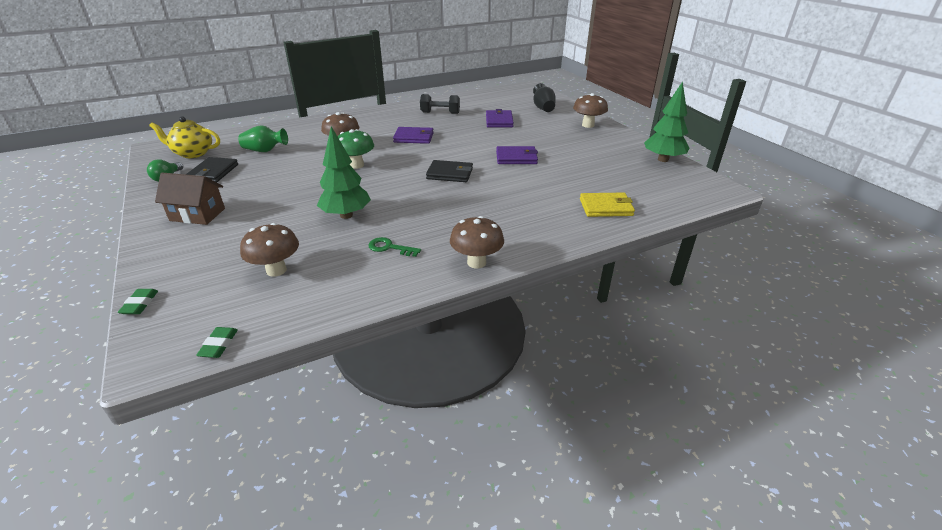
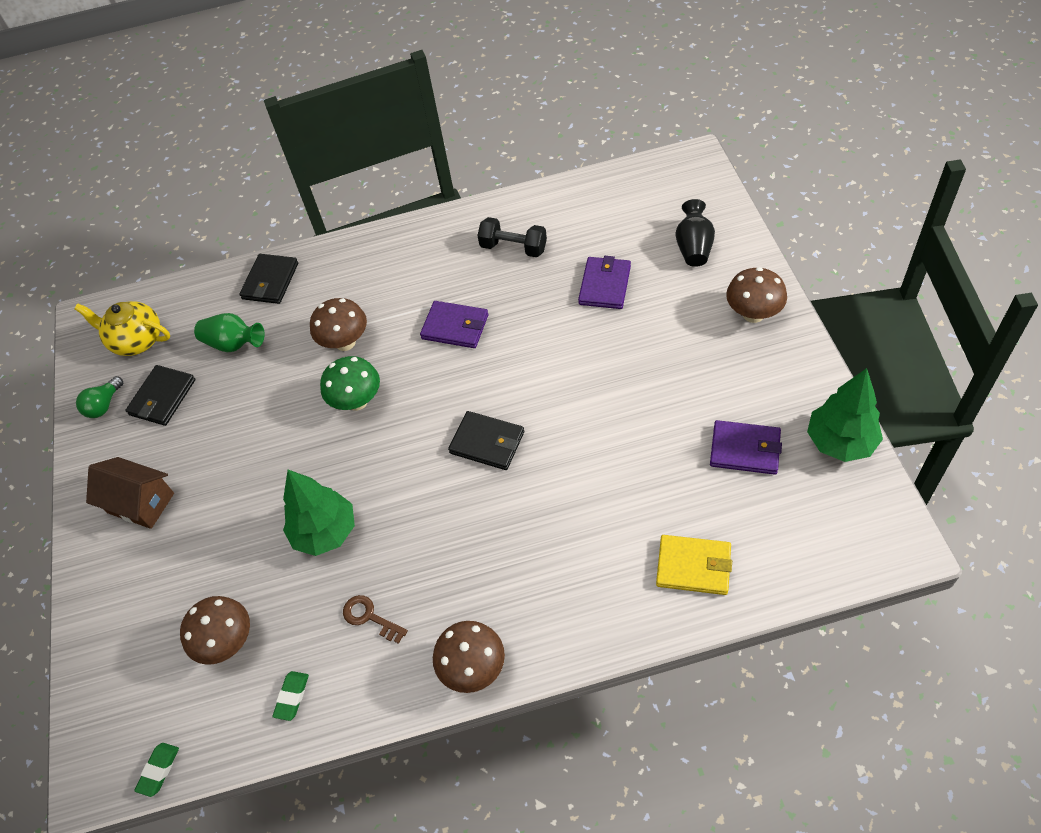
camera: 20 degrees right, 20 degrees up
green eraser [118,289,158,314] -> green eraser moved to [272,671,309,721]
green key [368,237,421,257] -> brown key [343,595,408,644]
purple wallet [496,146,538,164] -> purple wallet moved to [710,420,782,475]
none -> black wallet [239,254,298,304]

